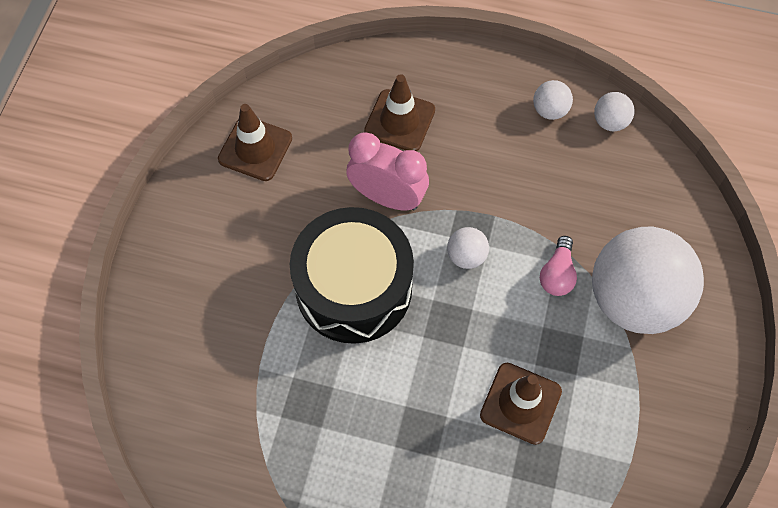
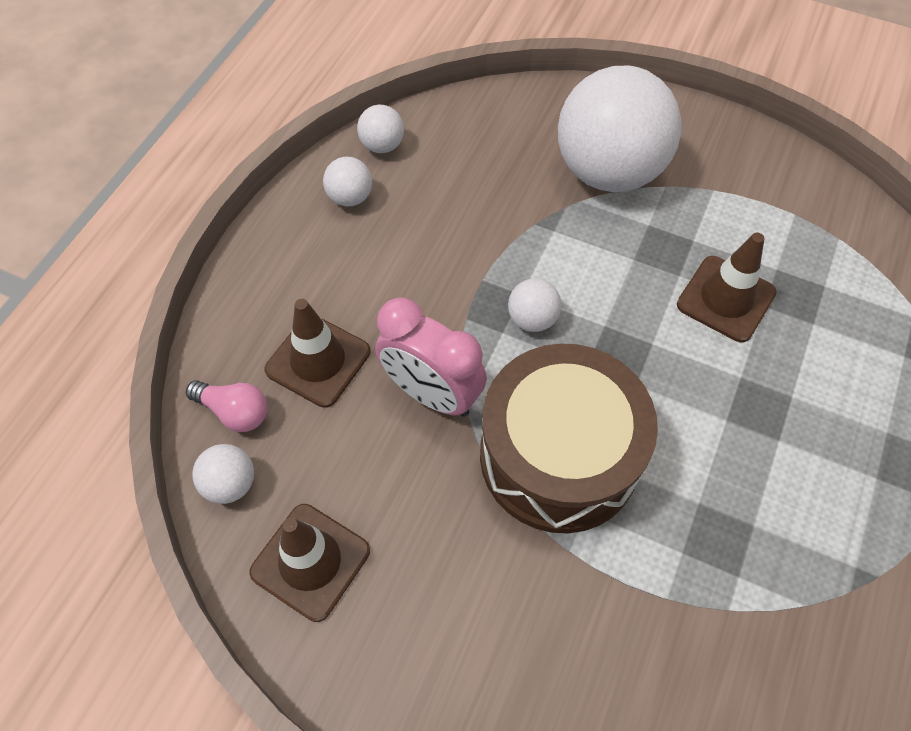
camera: 80 degrees left, 5 degrees down
black drum [290,207,414,344] -> brown drum [480,344,658,533]
pink clock [346,132,429,210] -> pink clock turned 90 degrees counterclockwise [375,297,487,417]
pink light bulb [540,236,577,296] -> pink light bulb moved to [186,380,267,432]
none -> white ball [192,444,254,504]

